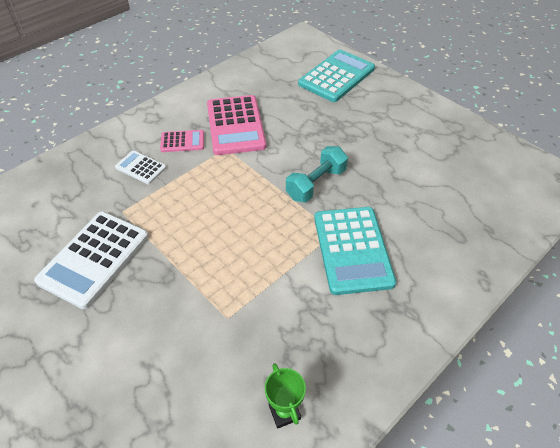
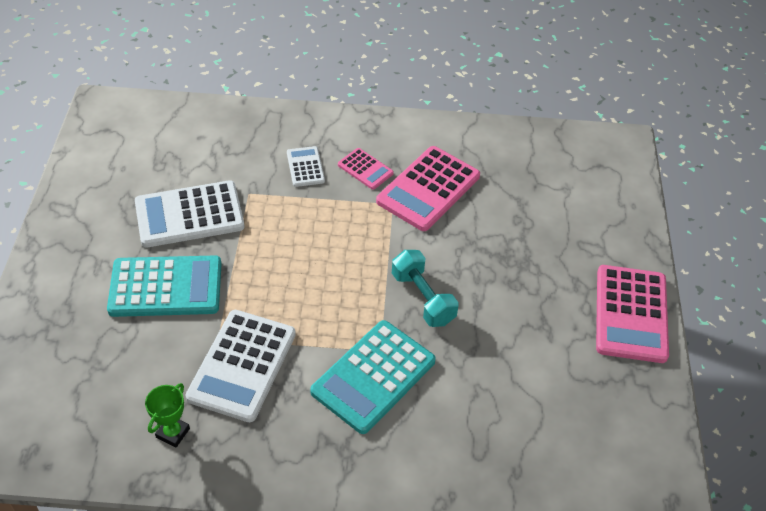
camera: 45 degrees right, 0 degrees up
turquoise dumbbell [286,146,348,202] -> turquoise dumbbell turned 60 degrees clockwise [392,250,459,327]
turquoise calculator [298,50,375,102] -> turquoise calculator moved to [107,255,221,317]
none -> white calculator [186,310,296,422]
none -> pink calculator [596,265,669,363]

